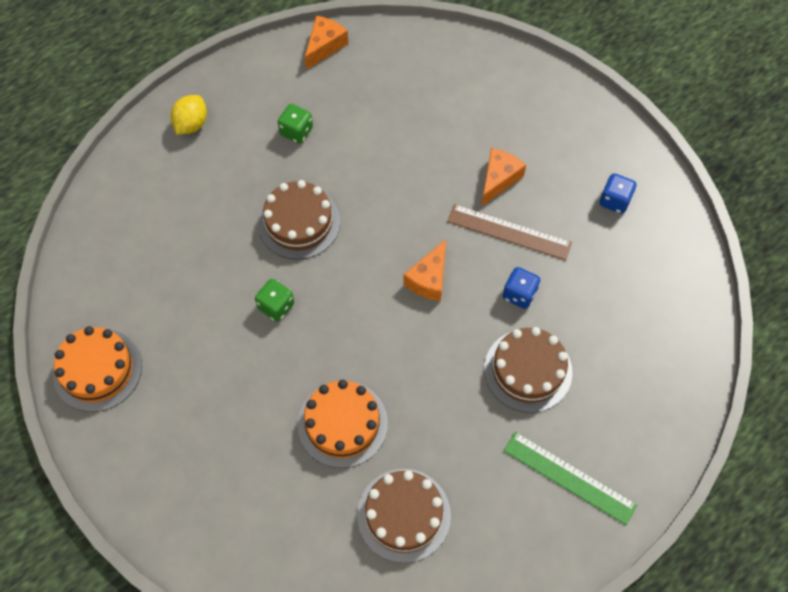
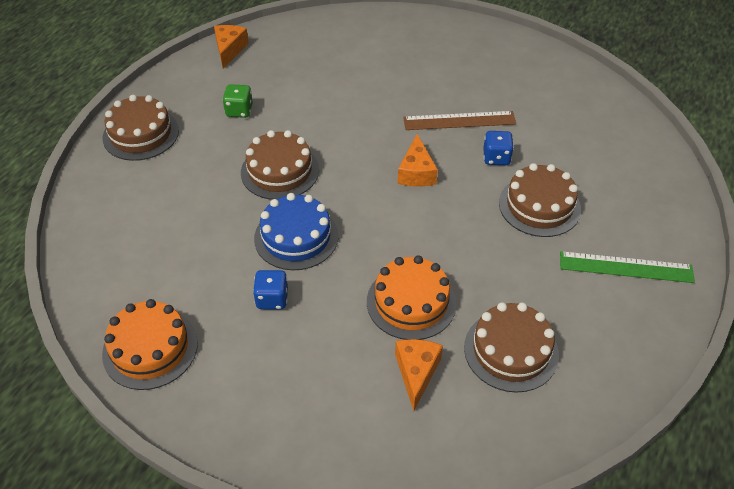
camera: 25 degrees left, 15 degrees down
yellow lemon [171,95,207,134] -> brown cake [102,95,179,161]
green dice [255,279,294,322] -> blue cake [254,193,338,270]
orange cheese [481,148,526,206] -> orange cheese moved to [395,339,443,411]
blue dice [599,173,637,214] -> blue dice moved to [253,270,288,309]

